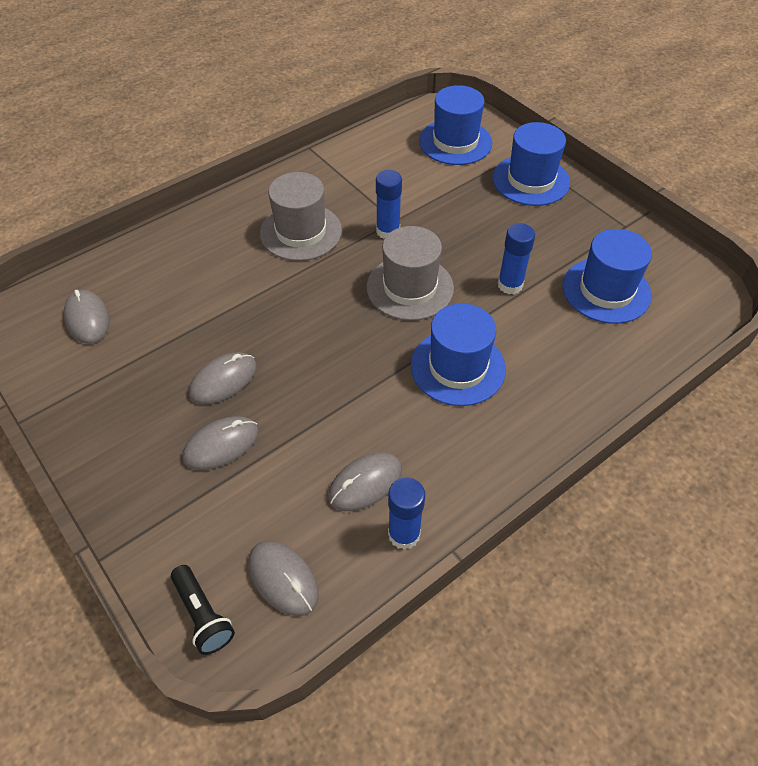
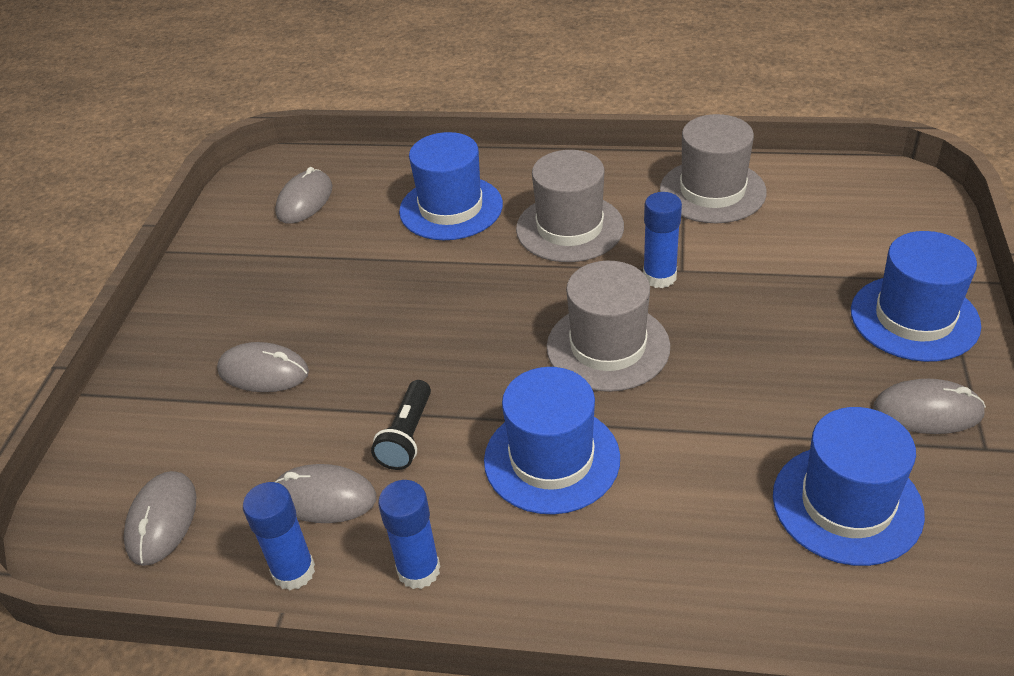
camera: 50 degrees right, 10 degrees down
black flashlight [171,565,235,655] -> black flashlight moved to [371,380,431,470]
grey mouse [189,352,257,405] -> grey mouse moved to [873,379,986,434]
blue hat [419,85,492,165] -> blue hat moved to [399,132,503,240]
blue glue stick [498,223,535,294] -> blue glue stick moved to [378,480,440,589]
none -> grey hat [660,114,767,223]

